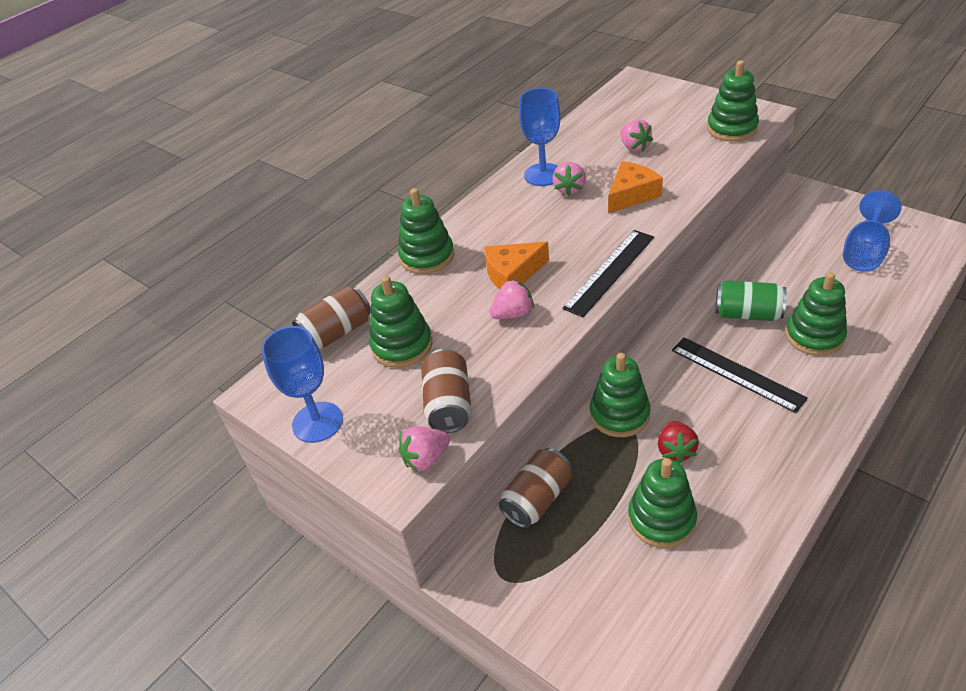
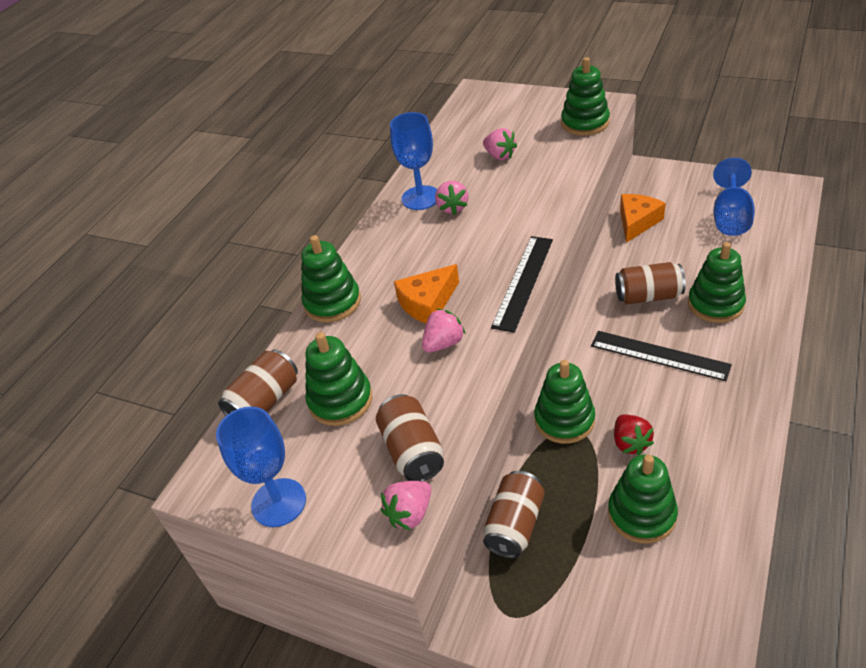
camera: 15 degrees left, 0 degrees up
orange cheese [608,161,663,213] -> orange cheese moved to [620,194,666,243]
green can [715,280,787,321] -> brown can [615,262,686,304]

